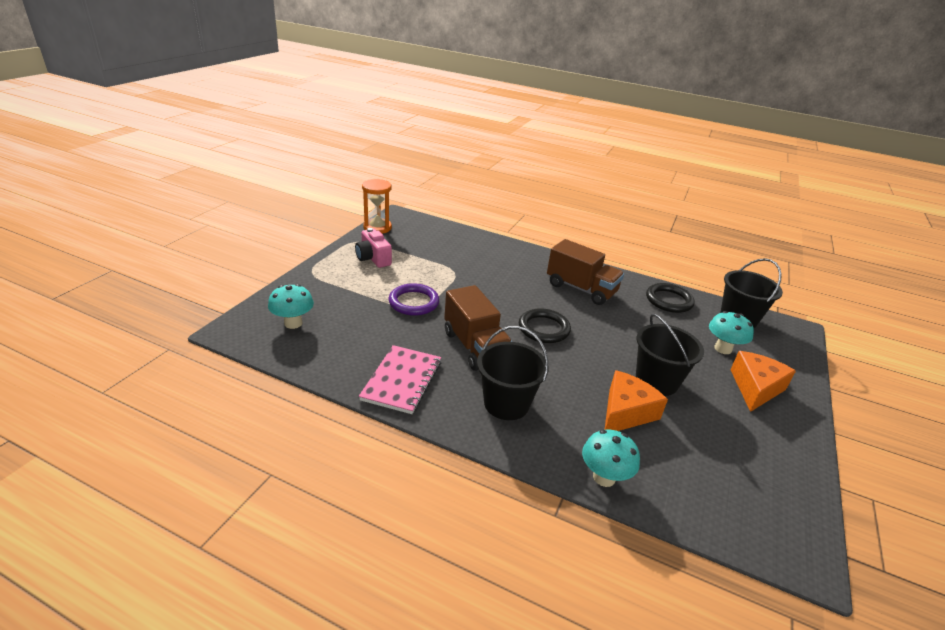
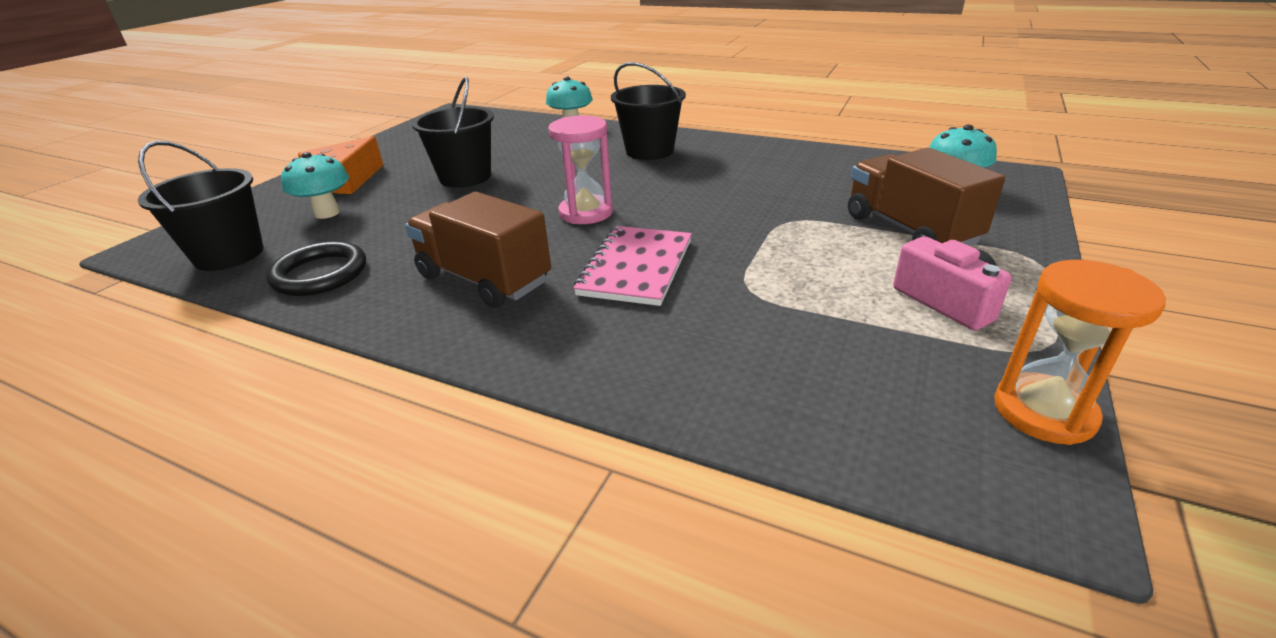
camera: 175 degrees left, 0 degrees up
pink notebook [359,345,441,414] -> pink notebook moved to [573,226,692,306]
purple ring [388,283,439,316] -> none
brown truck [444,285,512,371] -> brown truck moved to [848,148,1005,246]
black ring [519,308,571,343] -> pink hourglass [548,116,613,224]
orange cheese [605,370,668,431] -> none

